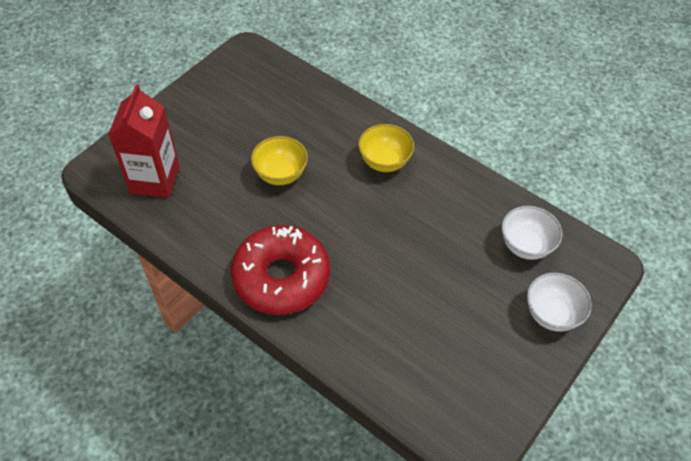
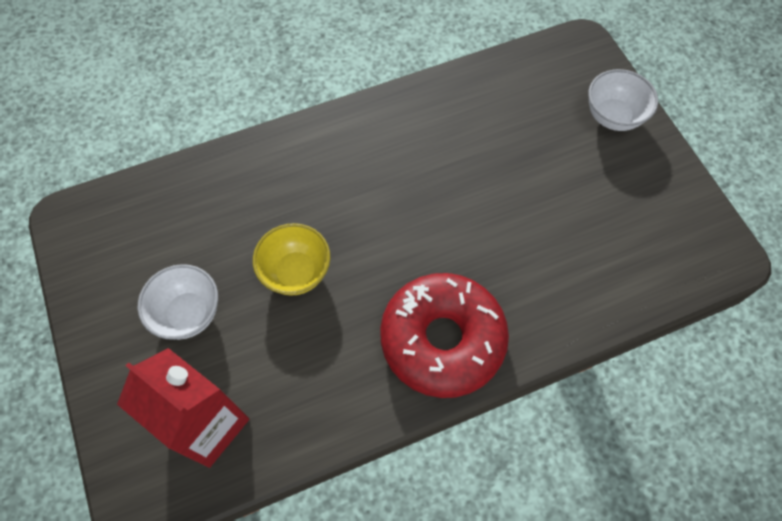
camera: 60 degrees left, 10 degrees up
yellow bowl [358,124,414,172] -> none
white bowl [502,206,562,260] -> white bowl moved to [138,264,218,340]

